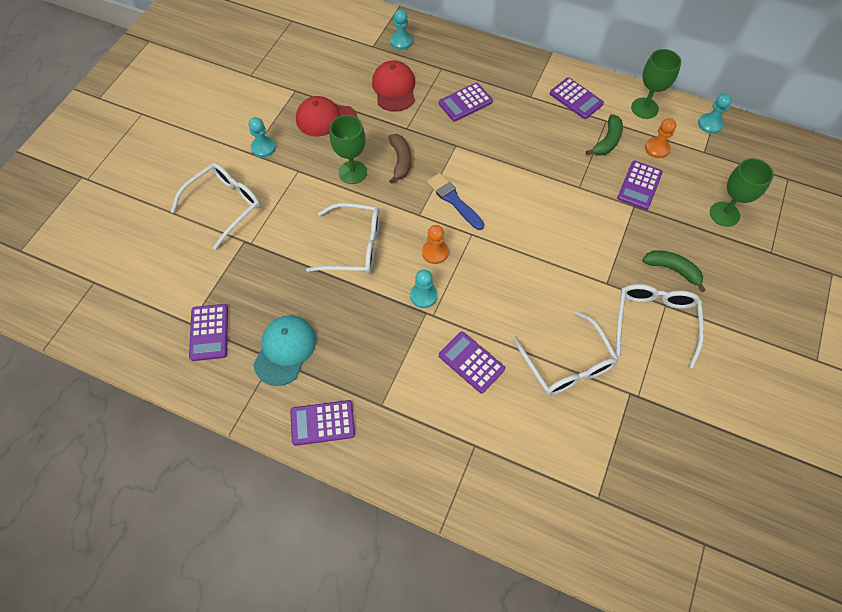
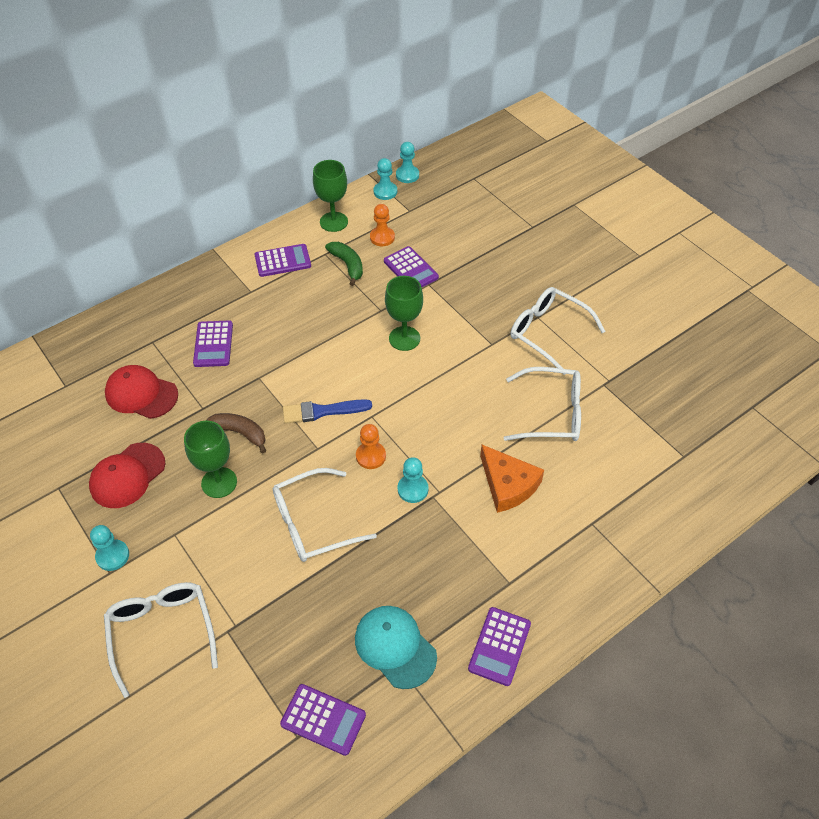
camera: 60 degrees left, 10 degrees down
white glasses [306,203,380,274] -> white glasses turned 150 degrees counterclockwise [273,468,377,562]
turquoise pawn [390,10,412,50] -> turquoise pawn moved to [396,142,419,183]
purple calculator [439,332,505,393] -> orange cheese [480,445,544,513]
green banana [642,250,705,292] -> none
green goblet [710,158,774,227] -> green goblet moved to [385,276,423,351]

